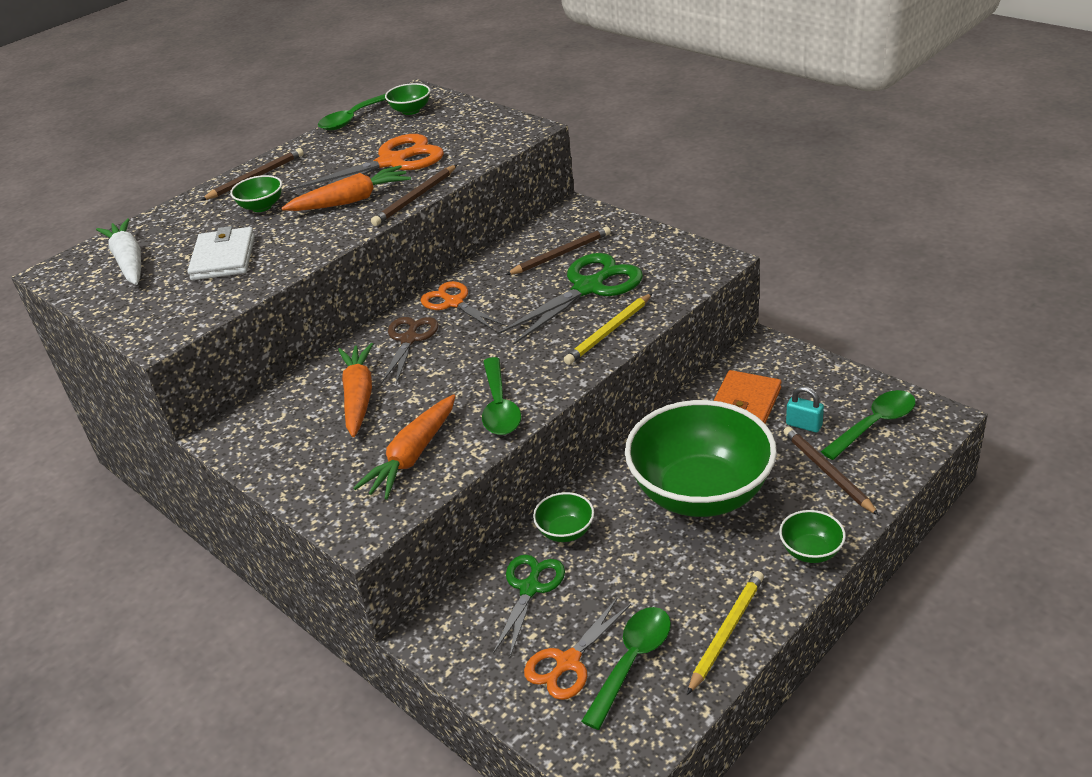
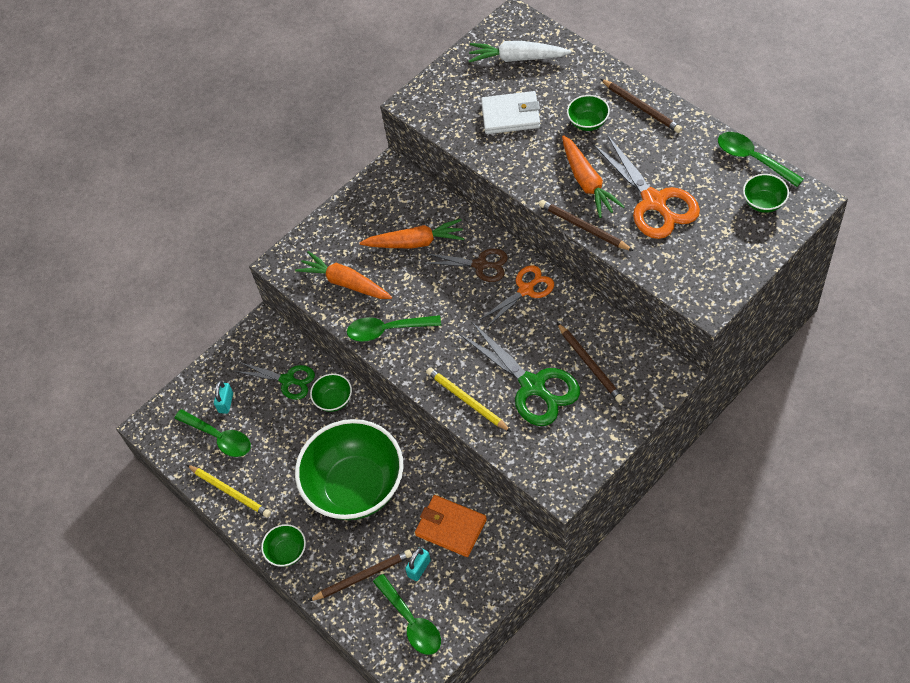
camera: 95 degrees right, 20 degrees up
white carrot [96,218,141,285] -> white carrot turned 150 degrees counterclockwise [469,41,571,63]
orange scissors [524,598,631,700] -> turquoise padlock [214,380,233,414]

